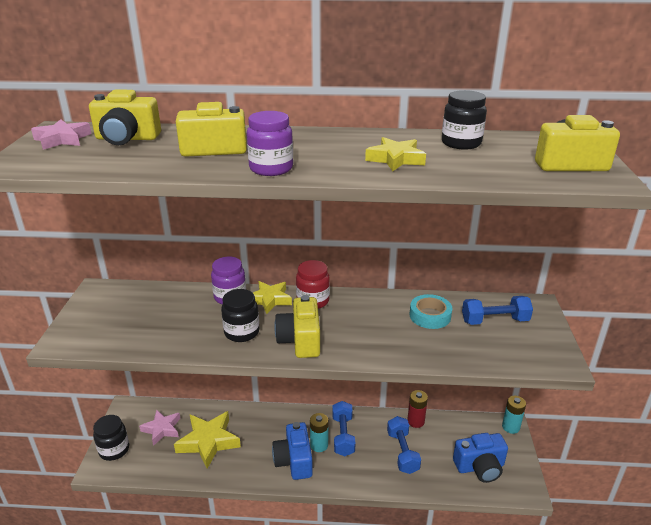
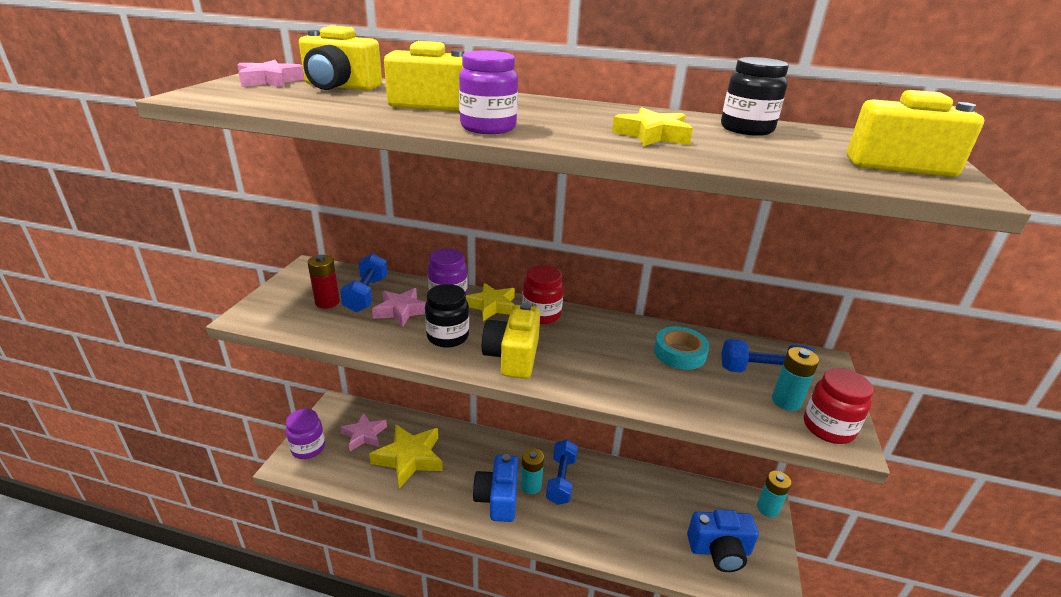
camera: 10 degrees right, 0 degrees up
black jar [93,415,129,461] -> purple jar [286,409,325,459]
blue dumbbell [387,416,421,474] -> blue dumbbell moved to [340,254,388,312]
red battery [407,390,428,428] -> red battery moved to [308,255,340,308]
none -> pink star [372,288,426,327]
none -> turquoise battery [772,347,819,411]
none -> red jar [804,368,874,444]

